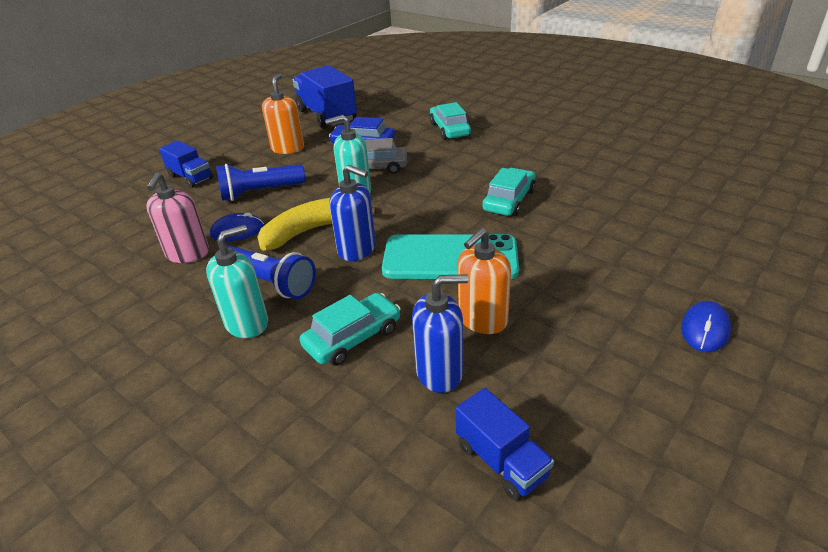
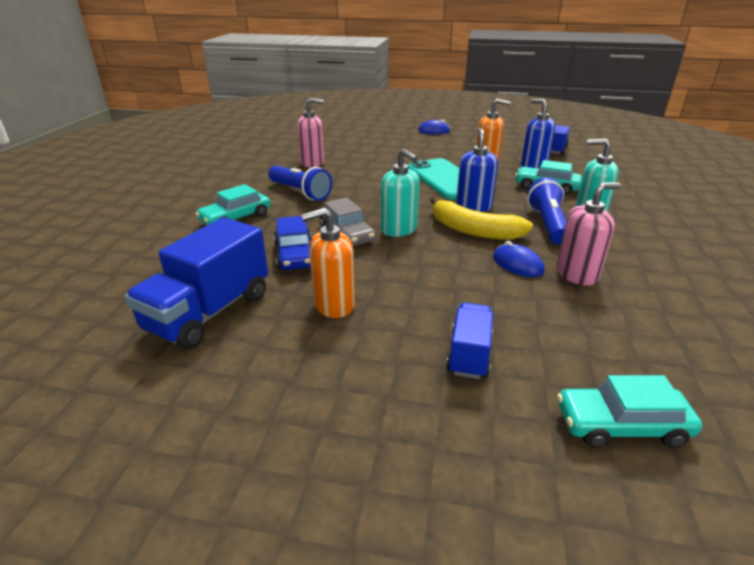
camera: 120 degrees left, 5 degrees down
blue flashlight [216,164,306,201] -> blue flashlight moved to [268,166,332,201]
turquoise car [482,168,536,216] -> turquoise car moved to [557,375,702,448]
none -> pink soap dispenser [297,98,324,168]

